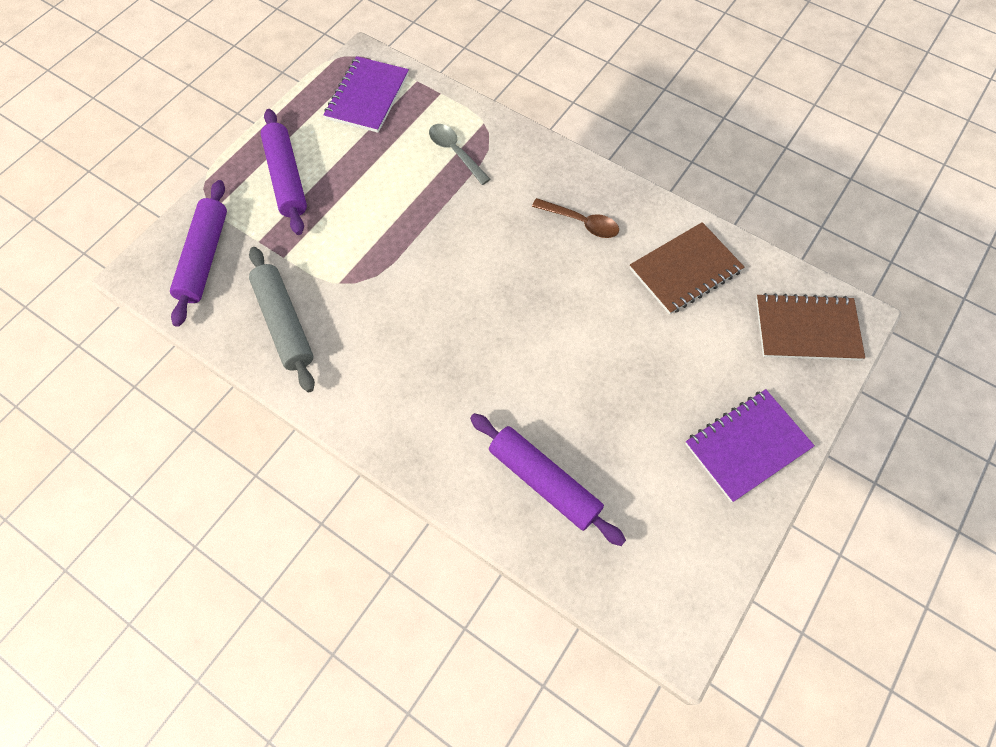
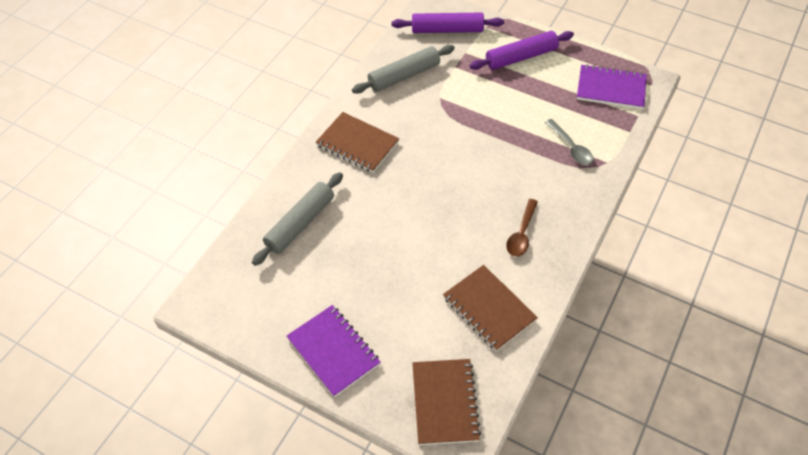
camera: 85 degrees right, 10 degrees down
grey spoon [429,124,491,185] -> grey spoon turned 105 degrees clockwise [545,119,594,165]
purple rolling pin [470,413,626,546] -> grey rolling pin [252,172,343,266]
none -> brown notebook [316,112,399,173]

